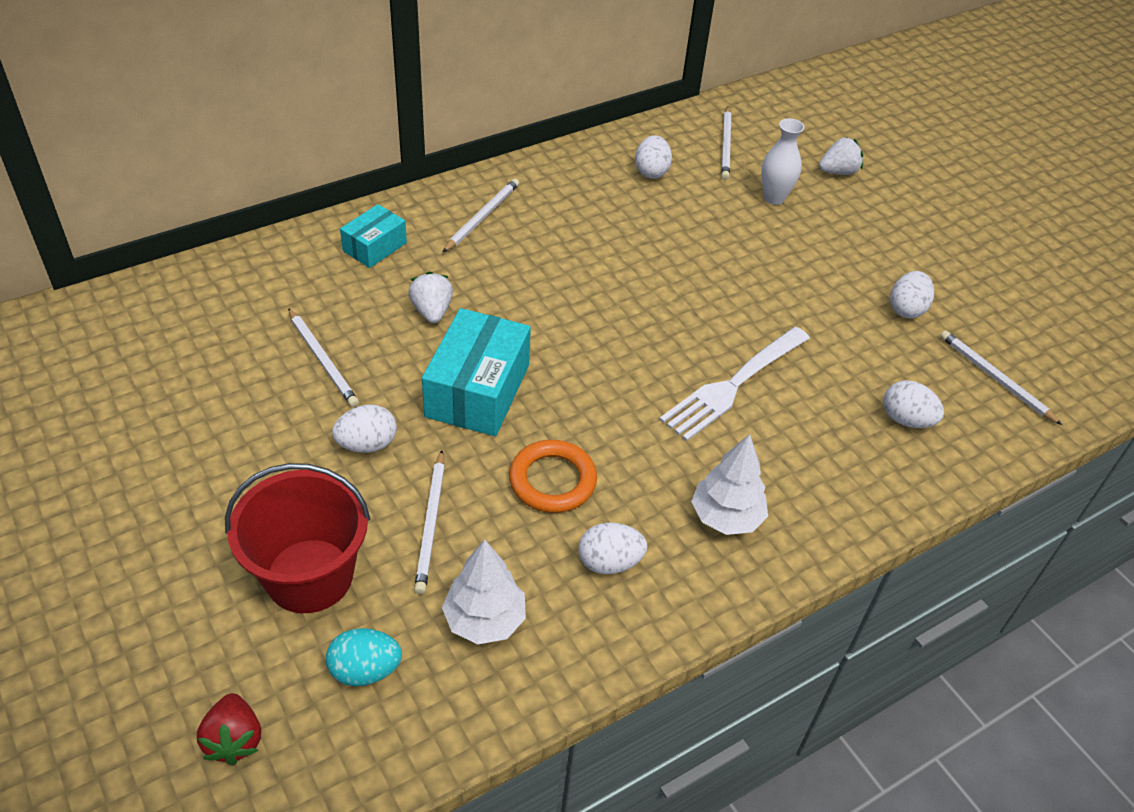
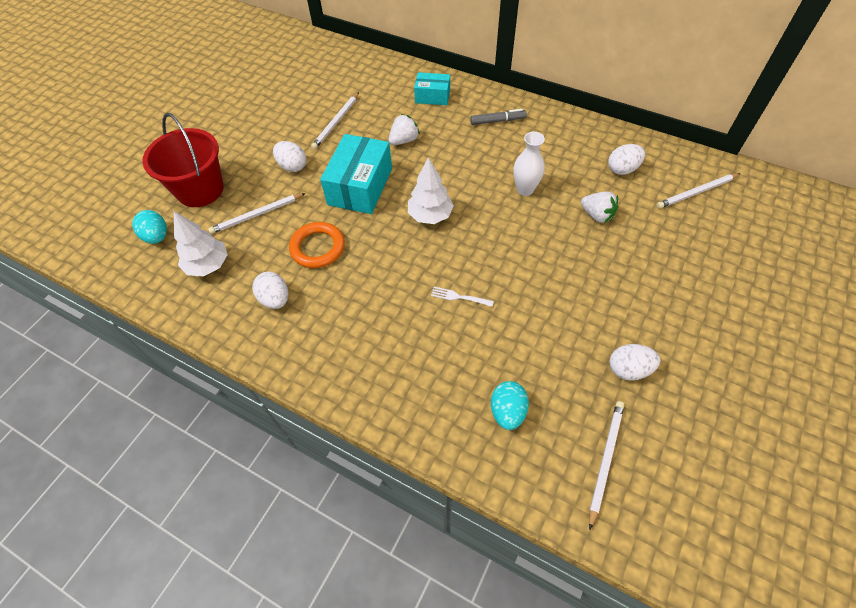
camera: 65 degrees right, 10 degrees up
red strawberry [197,693,261,765] -> none
turquoise box [422,308,531,436] -> turquoise box turned 60 degrees counterclockwise [320,134,392,214]
white pencil [442,179,519,253] -> grey marker [470,109,527,125]
white fork [659,327,810,441] -> white fork [431,287,494,307], size x0.43
white tree [691,434,768,535] -> white tree moved to [408,157,454,224]
white vase [761,118,804,205] -> white vase moved to [513,132,545,196]
white strawberry [819,137,863,175] -> white strawberry moved to [581,191,618,223]
white egg [884,380,944,428] -> turquoise egg [491,381,529,430]

